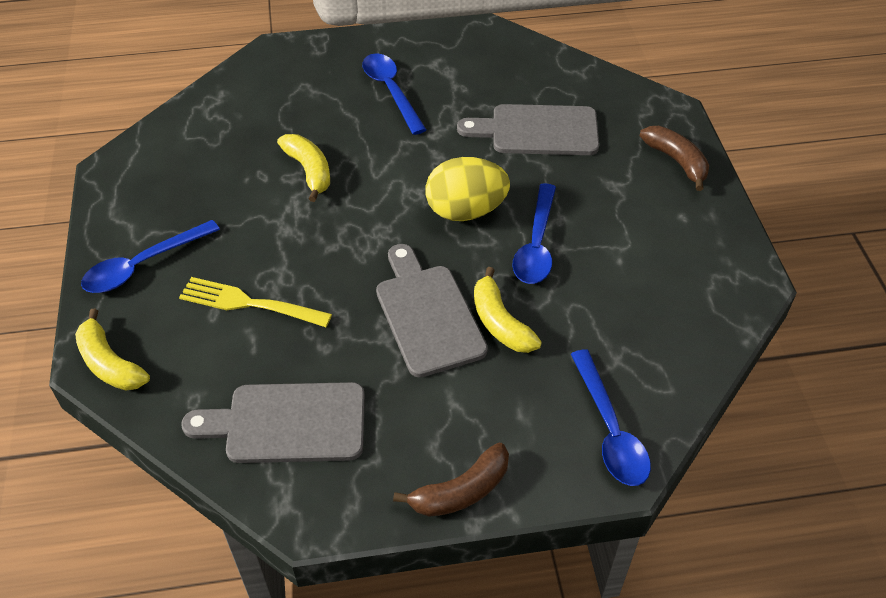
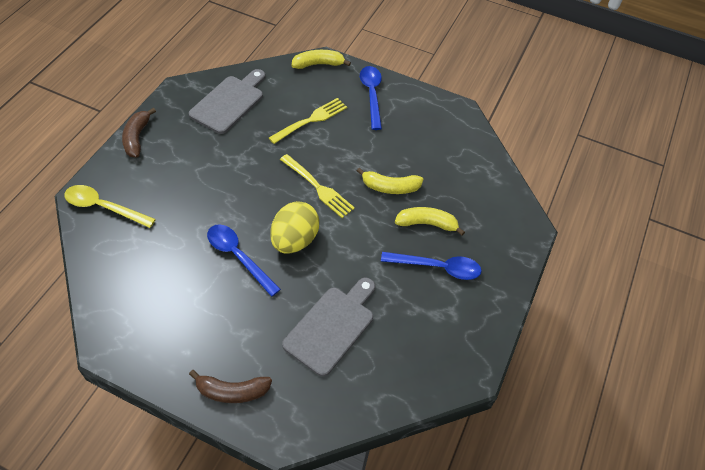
camera: 120 degrees right, 5 degrees up
grey cutting board [376,244,488,378] -> none
yellow banana [474,267,542,353] -> yellow banana moved to [395,207,465,236]
blue spoon [571,349,651,486] -> yellow spoon [64,185,156,228]
none -> yellow fork [280,154,355,218]

